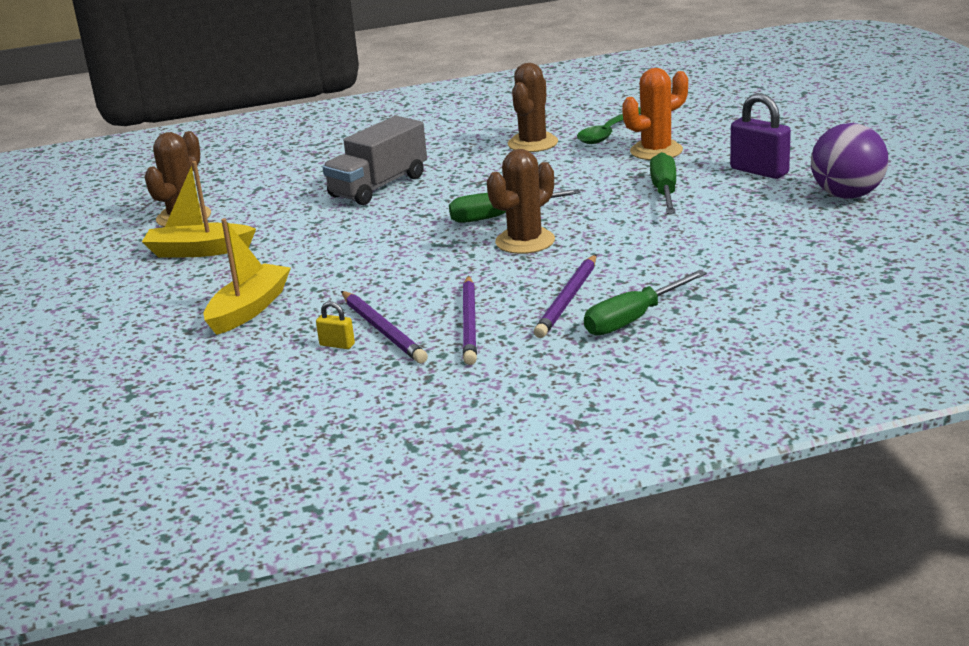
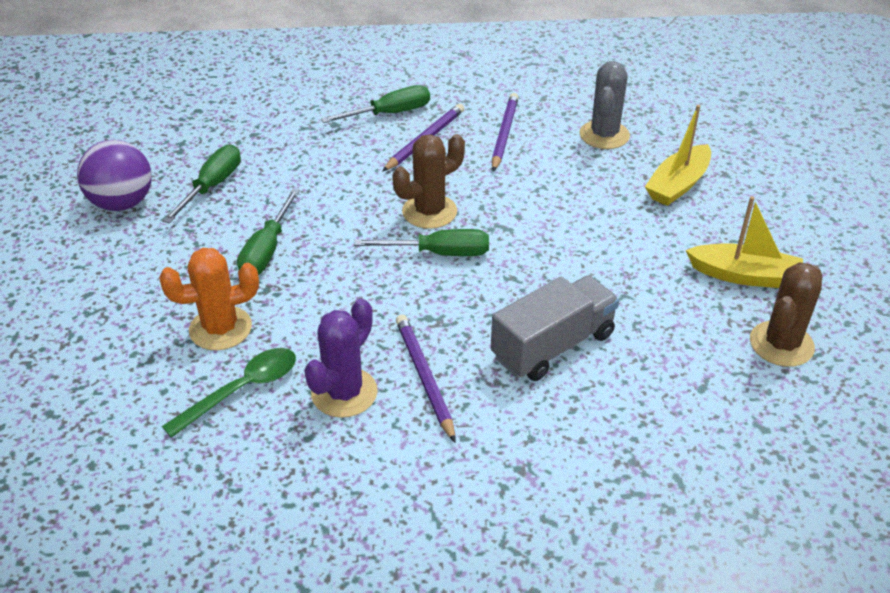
camera: 170 degrees left, 15 degrees up
yellow padlock [316,301,355,349] -> grey cactus [580,61,630,149]
purple pencil [341,291,428,363] -> purple pencil moved to [396,315,455,442]
brown cactus [508,63,558,152] -> purple cactus [304,299,378,418]
purple padlock [730,93,791,179] -> none
none -> green screwdriver [162,145,241,223]

